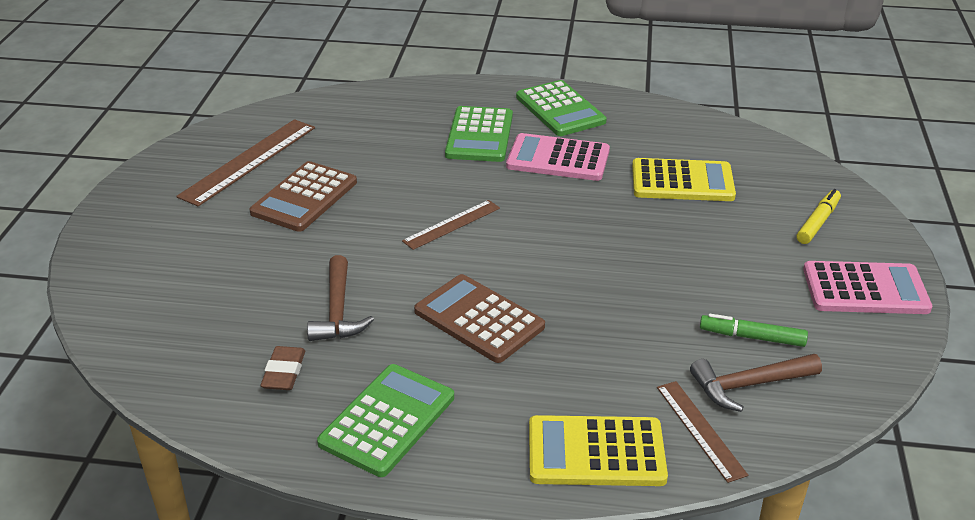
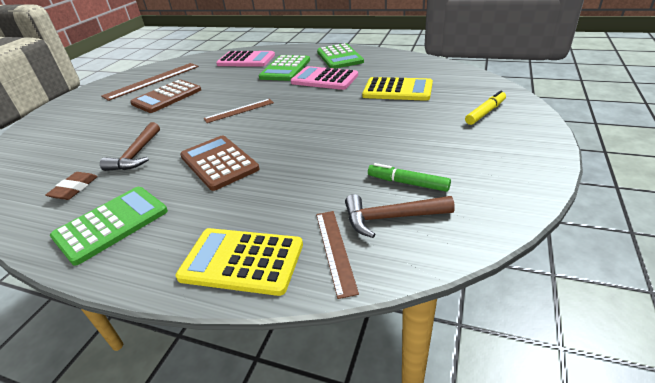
camera: 15 degrees right, 0 degrees up
pink calculator [803,261,933,314] -> pink calculator moved to [216,51,275,67]

